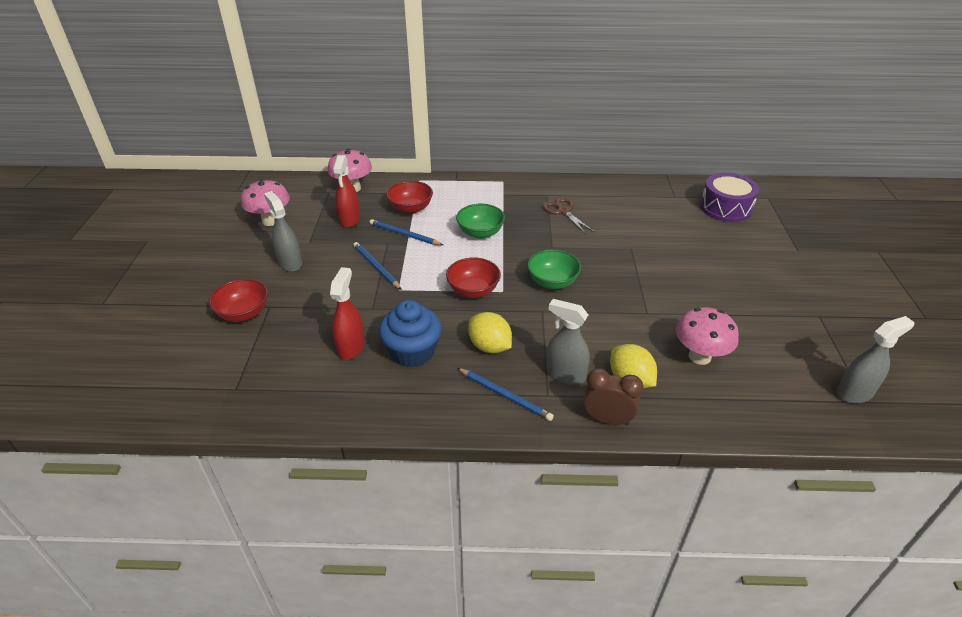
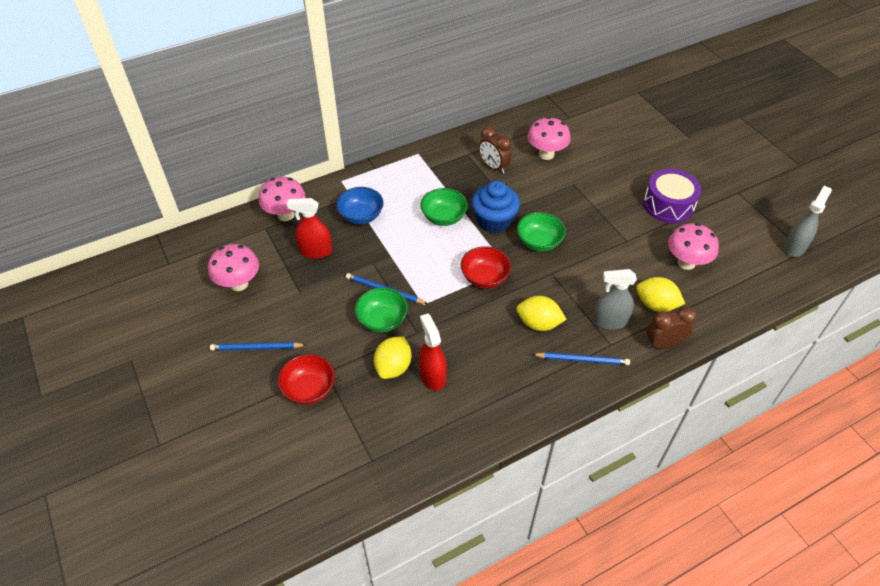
camera: 30 degrees left, 10 degrees up
grey spray bottle [264,191,302,272] -> none
red spray bottle [333,155,360,228] -> red spray bottle turned 120 degrees clockwise [287,198,332,259]
blue pencil [369,219,443,245] -> blue pencil moved to [210,342,306,351]
blue cupcake [379,300,442,368] -> blue cupcake moved to [471,181,520,233]
red bowl [386,181,433,214] -> blue bowl [336,187,384,224]
brown scissors [542,197,595,234] -> brown clock [479,126,512,174]
purple drum [700,173,759,222] -> purple drum moved to [643,169,701,223]
none -> green bowl [355,287,408,333]
none -> yellow lemon [374,336,411,379]
none -> pink mushroom [527,117,571,160]

